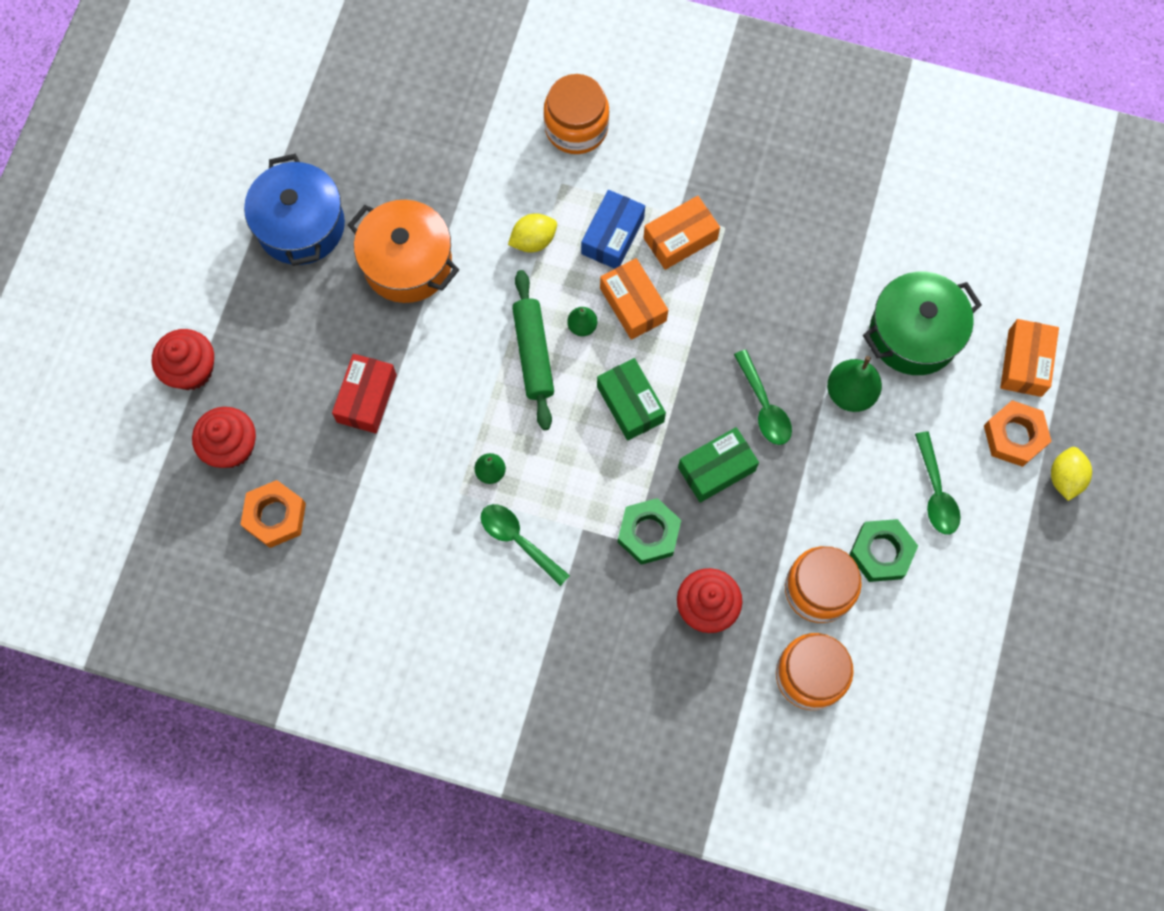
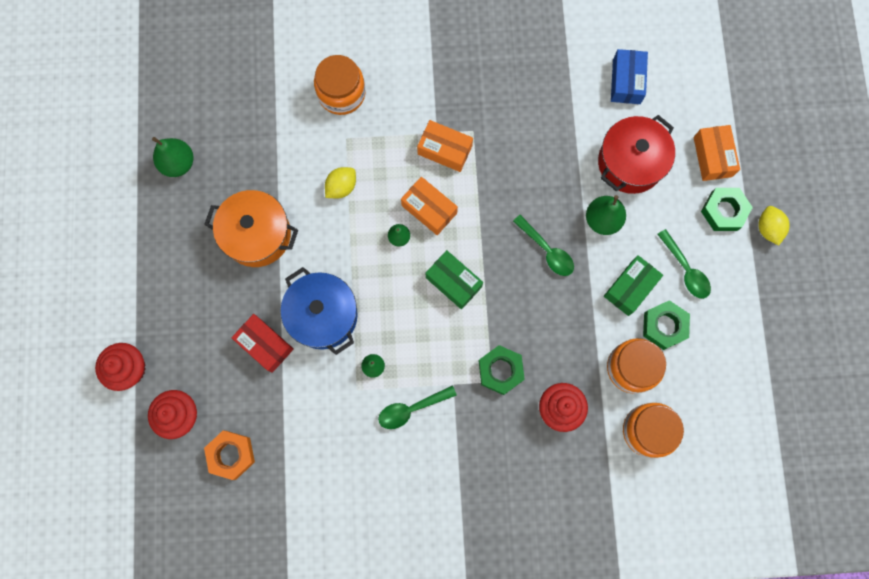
camera: 20 degrees left, 5 degrees up
blue pot [244,154,345,266] -> blue pot moved to [281,267,358,355]
red box [332,354,397,433] -> red box turned 45 degrees counterclockwise [231,314,294,373]
green spoon [481,504,570,586] -> green spoon turned 45 degrees counterclockwise [378,386,457,429]
green rolling pin [512,270,554,430] -> none
blue box [581,190,645,269] -> blue box moved to [611,49,648,104]
orange box [644,196,720,270] -> orange box turned 75 degrees clockwise [417,120,473,172]
green box [678,427,759,503] -> green box moved to [604,255,663,316]
green pot [863,272,982,375] -> red pot [598,115,675,194]
orange nut [984,400,1052,467] -> green nut [701,188,753,231]
none -> green pear [152,137,193,177]

